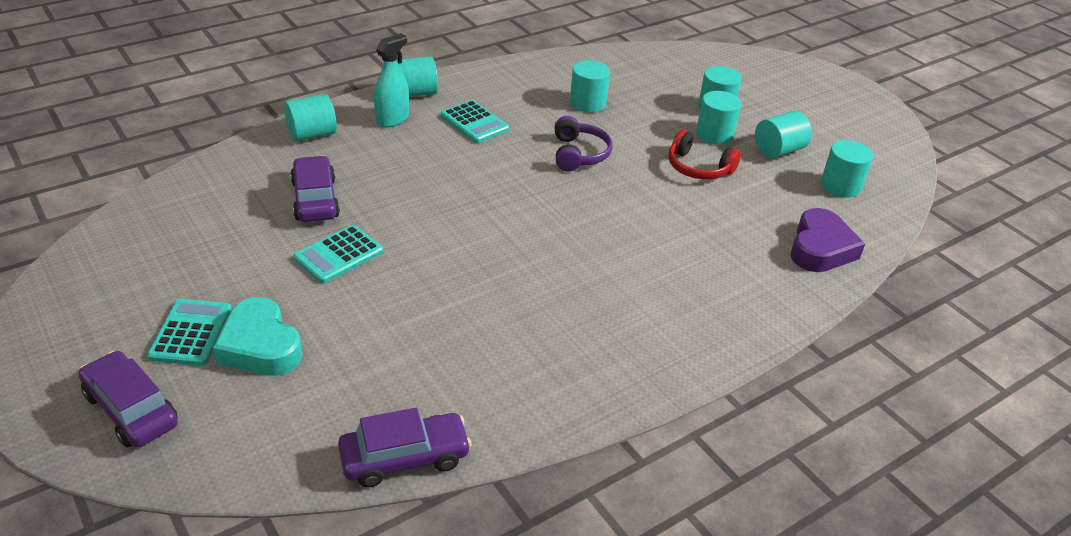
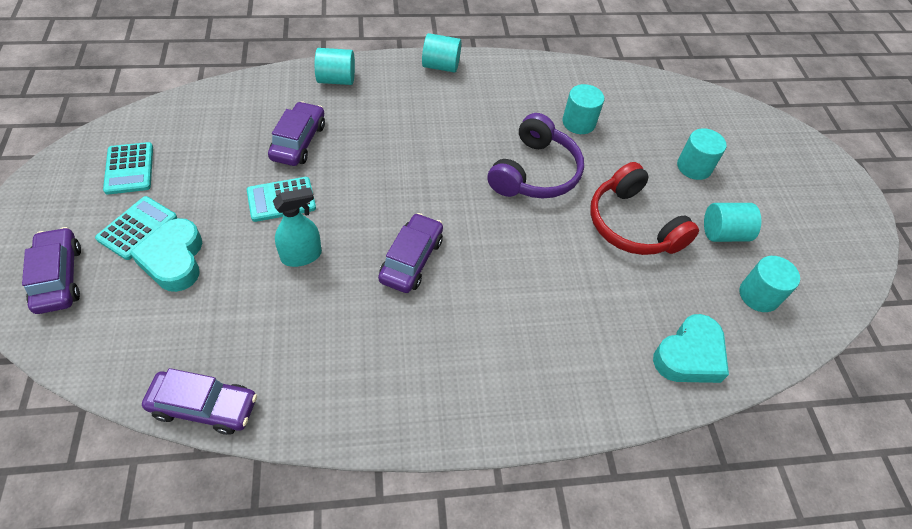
camera: 25 degrees right, 15 degrees up
turquoise spray bottle [374,33,409,127] -> turquoise spray bottle moved to [273,188,322,267]
turquoise calculator [441,100,510,143] -> turquoise calculator moved to [103,142,153,195]
purple headphones [554,116,613,172] -> purple headphones [488,113,584,199], size x1.53
red headphones [668,129,741,179] -> red headphones [590,162,699,255], size x1.53
turquoise cylinder [696,91,741,145] -> none
purple heart [791,208,865,272] -> turquoise heart [653,314,729,383]
none -> purple car [378,213,443,293]

